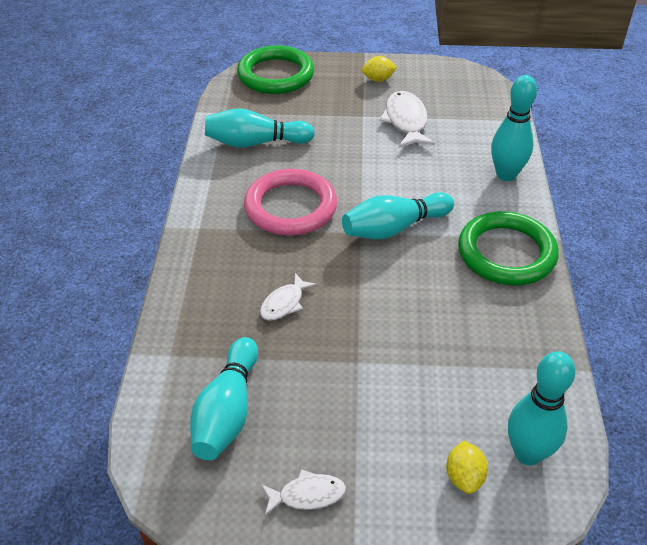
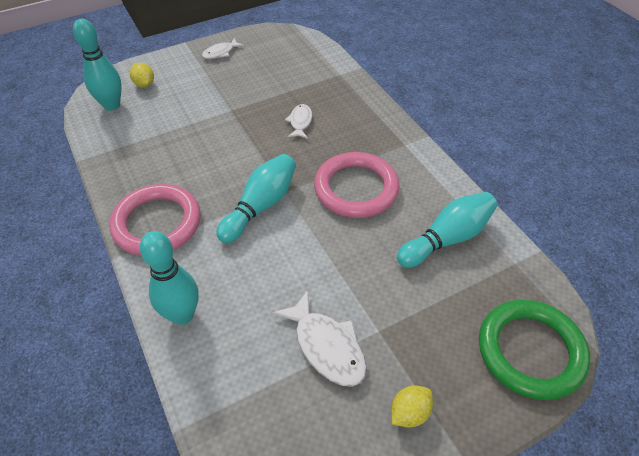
camera: 150 degrees right, 5 degrees up
turquoise bowling pin [190,337,258,460] -> none
green ring [458,211,559,285] -> pink ring [109,184,200,256]

